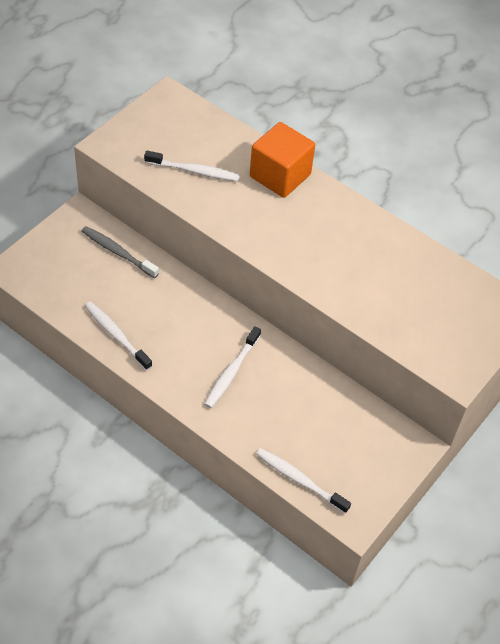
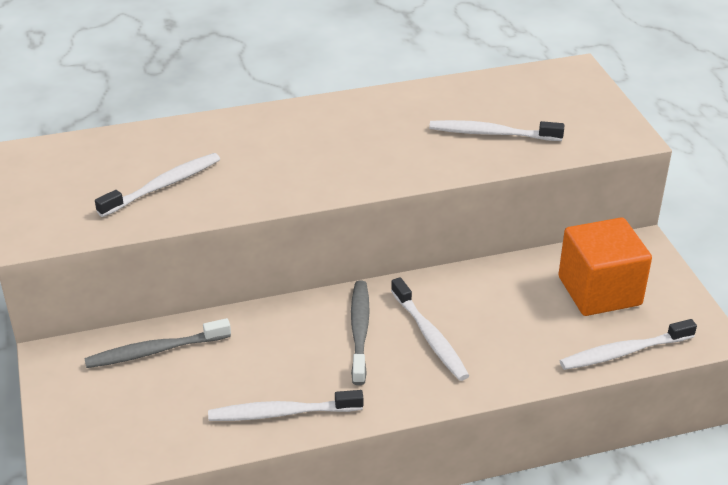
camera: 50 degrees left, 15 degrees down
orange cube [250,122,315,198] -> orange cube moved to [559,218,652,316]
none -> grey toothbrush [351,281,370,385]
none -> white toothbrush [429,120,564,141]

